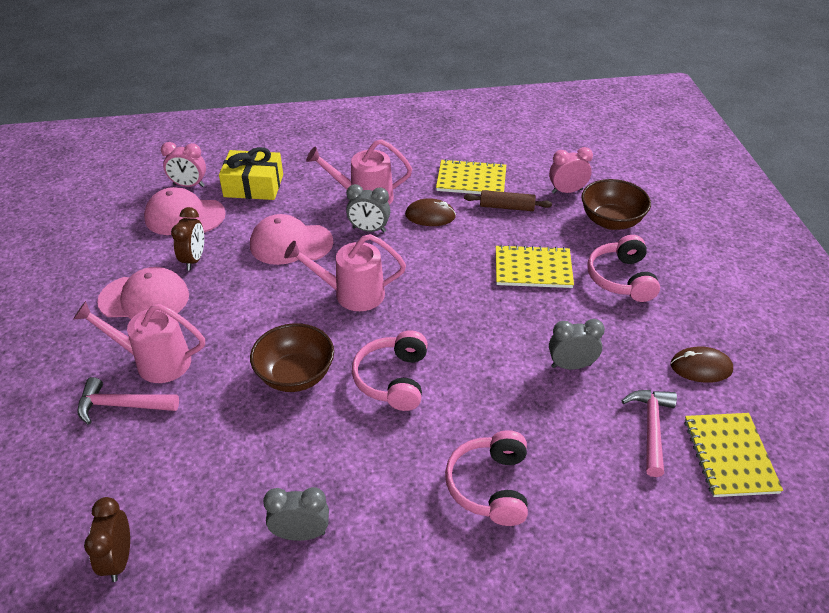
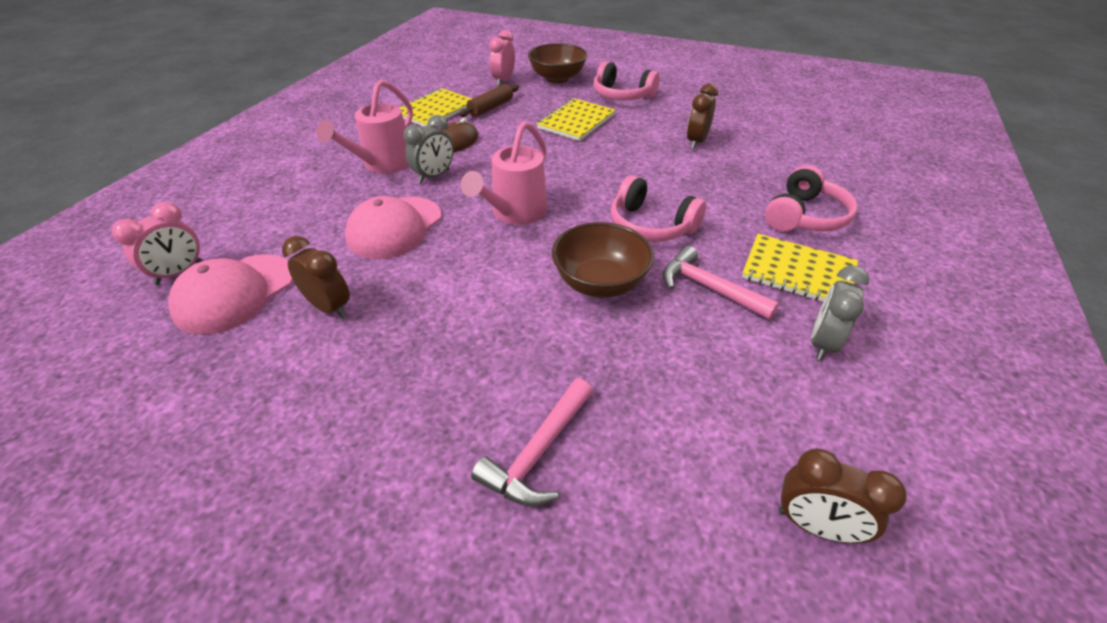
camera: 60 degrees left, 0 degrees up
pink watering can [73,301,205,383] -> none
pink cap [97,267,189,319] -> none
yellow gift [219,147,283,200] -> none
pink headphones [445,430,528,526] -> pink headphones turned 90 degrees counterclockwise [765,165,858,231]
grey clock [549,319,605,369] -> brown clock [687,83,718,149]
pink hammer [622,390,677,477] -> pink hammer moved to [663,246,779,320]
brown mouse [671,346,733,383] -> none
yellow notebook [684,413,783,497] -> yellow notebook moved to [742,234,858,302]

